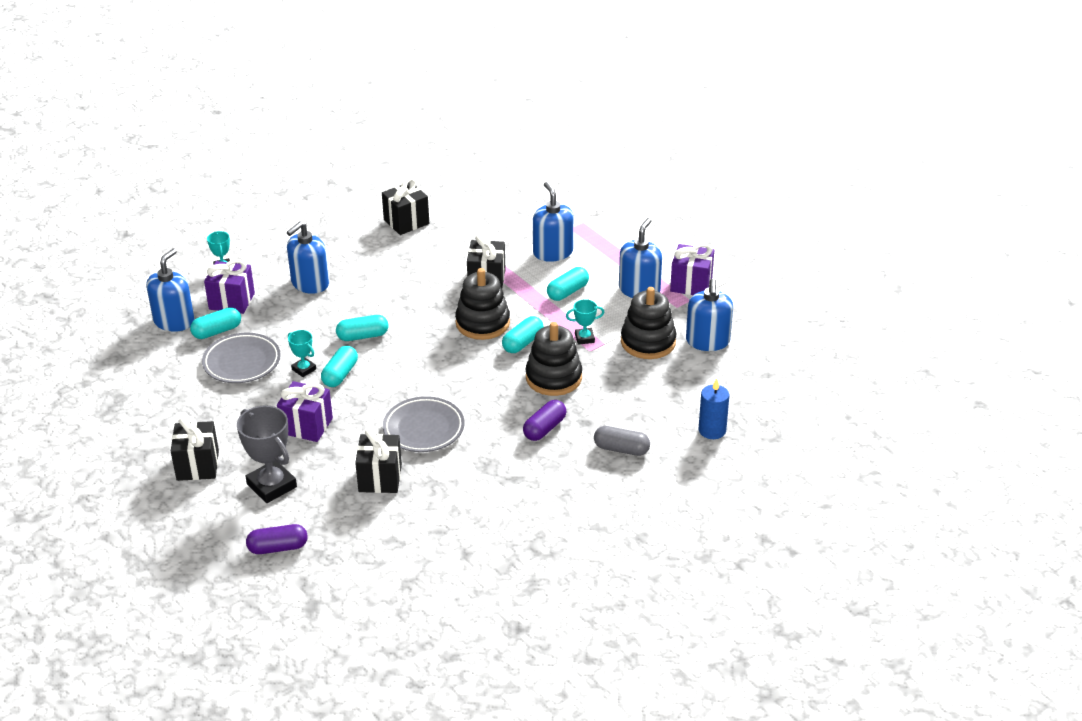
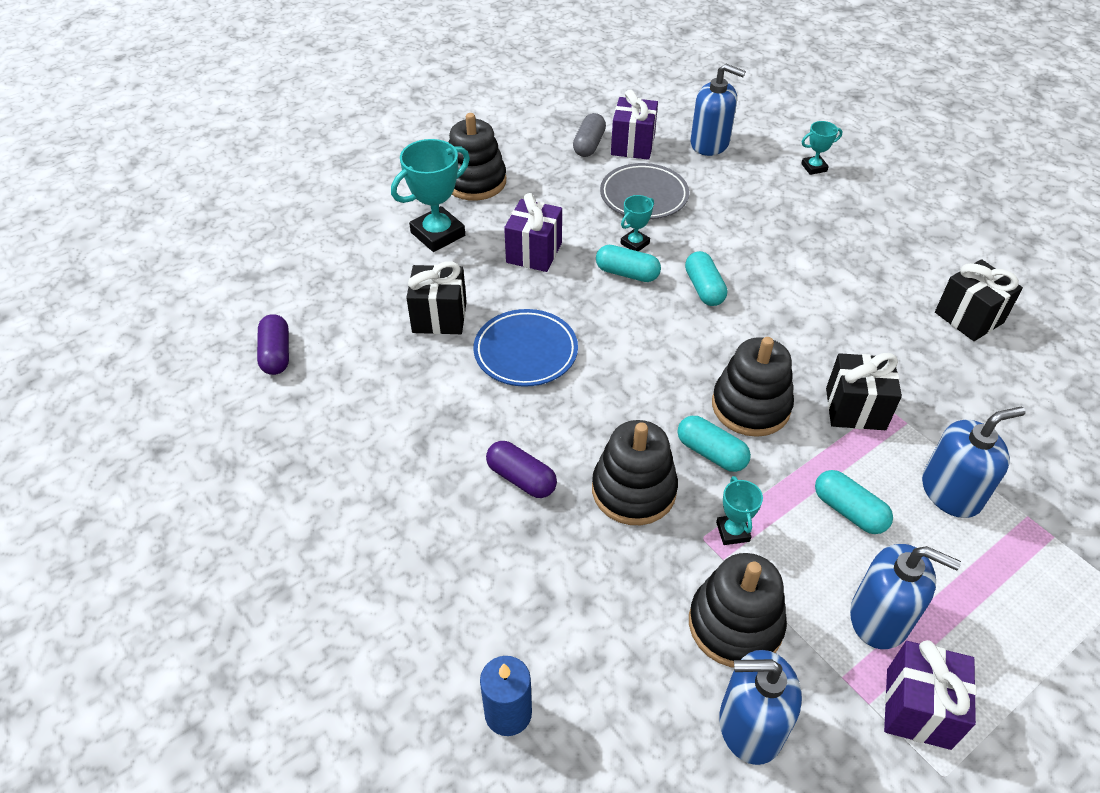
camera: 90 degrees right, 10 degrees up
black gift [171,417,219,481] -> black stacking toy [448,113,506,201]
turquoise capsule [190,307,241,339] -> none
purple gift [204,259,255,314] -> purple gift moved to [611,90,658,160]
grey trophy [237,405,297,503] -> turquoise trophy [391,139,470,252]
purple capsule [246,524,308,554] -> purple capsule moved to [257,314,289,375]
blue soap dispenser [287,221,329,294] -> none
grey plate [383,396,464,452] -> blue plate [474,309,578,387]
grey capsule [594,426,650,456] -> grey capsule moved to [573,113,606,157]

